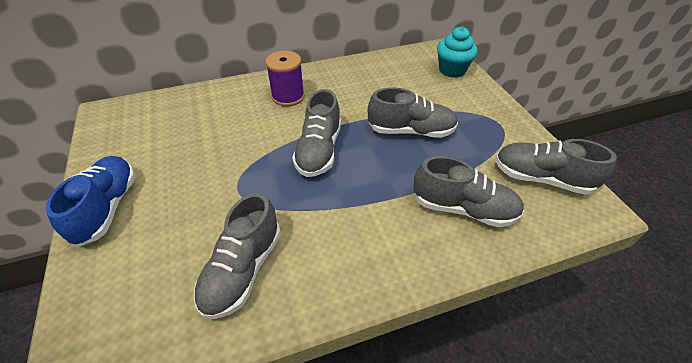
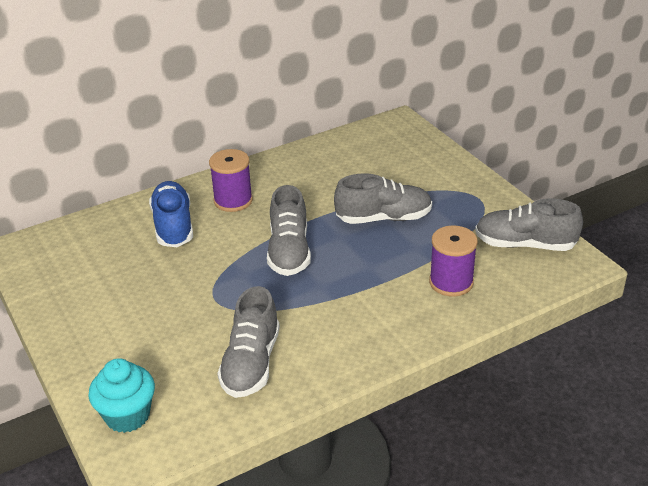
camera: 10 degrees left, 10 degrees down
blue shoe [46,156,136,247] -> blue shoe moved to [149,181,193,247]
grey shoe [414,156,524,227] -> purple spool [429,225,478,297]
turquoise cupcake [437,26,478,78] -> turquoise cupcake moved to [88,358,155,433]

